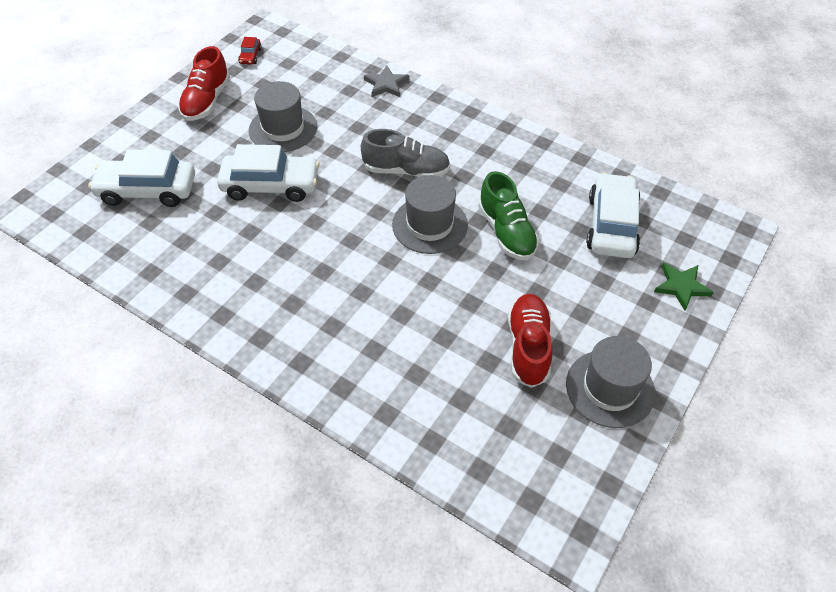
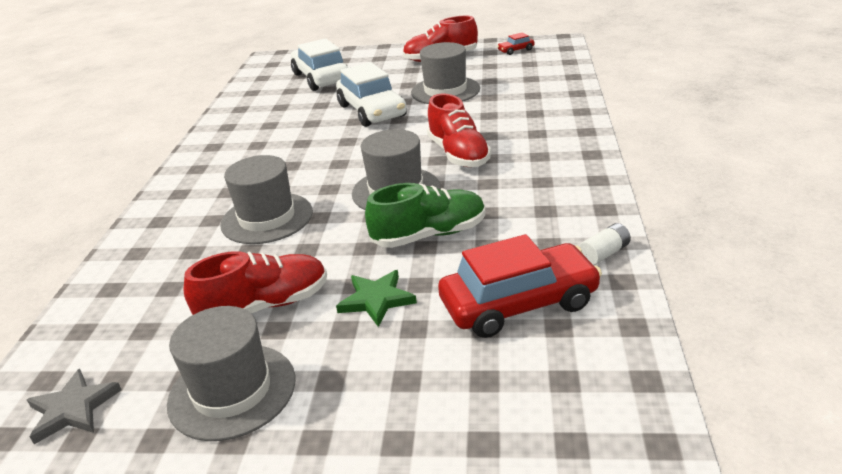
camera: 65 degrees right, 20 degrees down
grey shoe [361,129,450,177] -> red shoe [427,94,491,167]
grey star [364,65,409,97] -> grey star moved to [27,369,121,444]
green shoe [478,171,539,260] -> green shoe turned 150 degrees counterclockwise [365,183,485,248]
white car [586,173,640,258] -> red car [438,234,602,338]
green star [654,263,714,310] -> green star moved to [336,270,417,327]
none -> grey hat [220,155,313,244]
none -> white battery [579,223,631,265]

